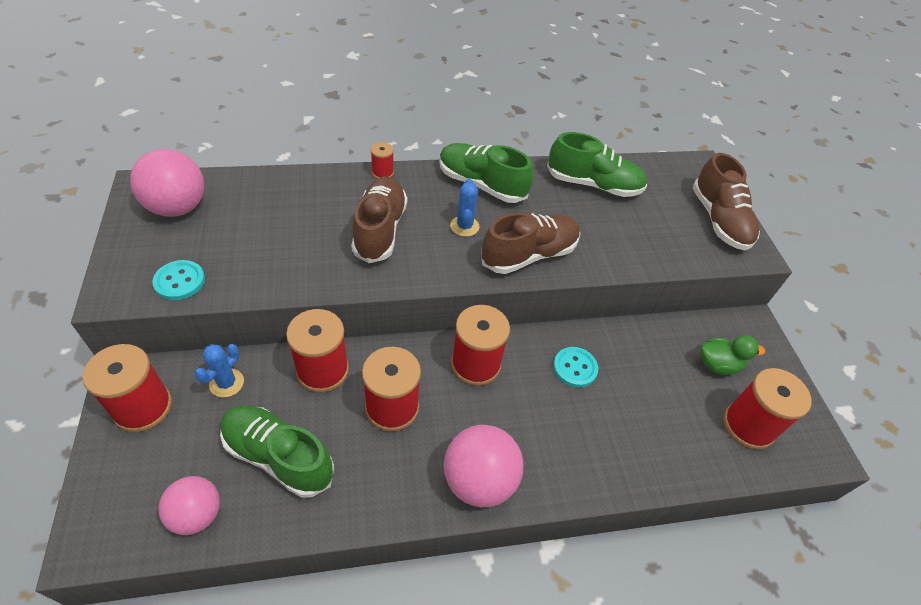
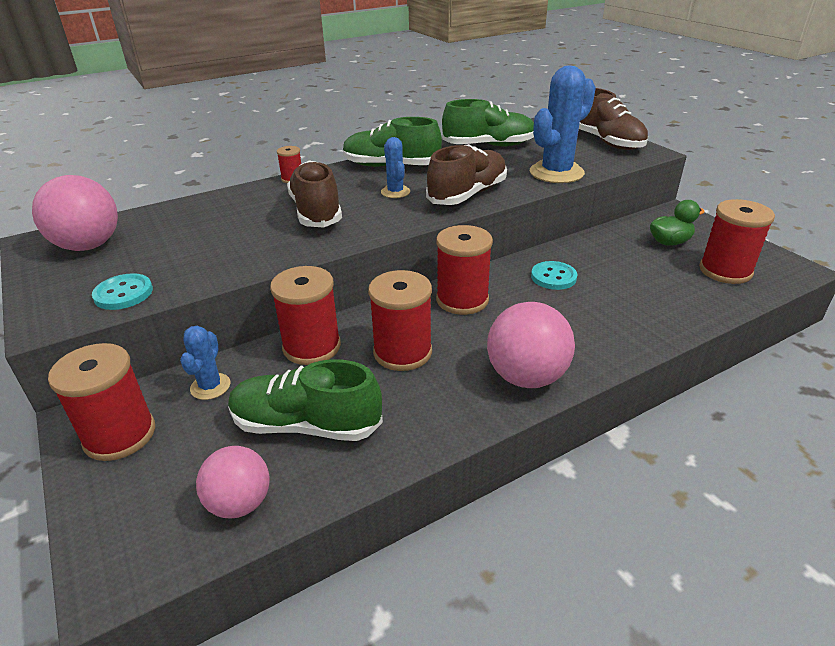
camera: 15 degrees left, 15 degrees down
none -> blue cactus [530,66,596,183]

